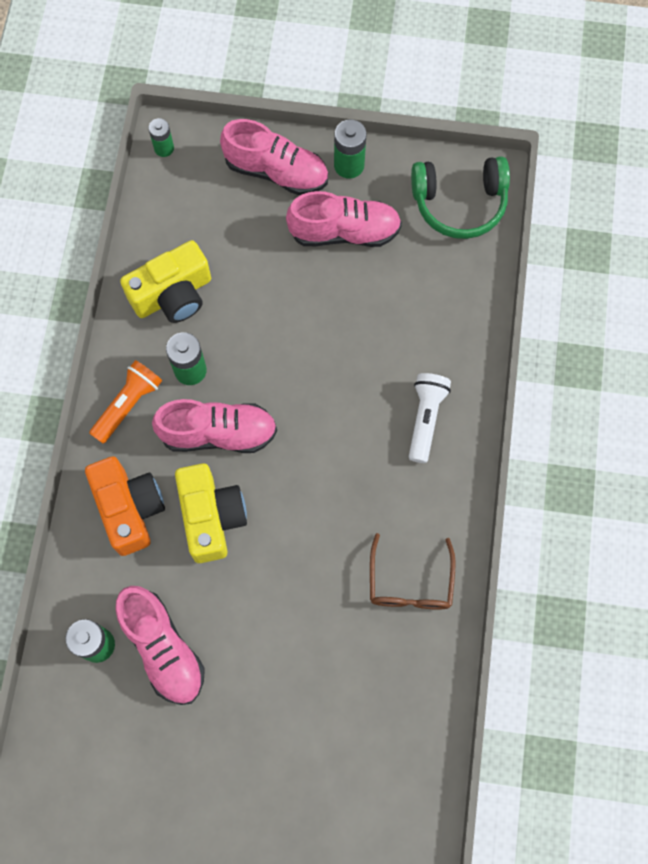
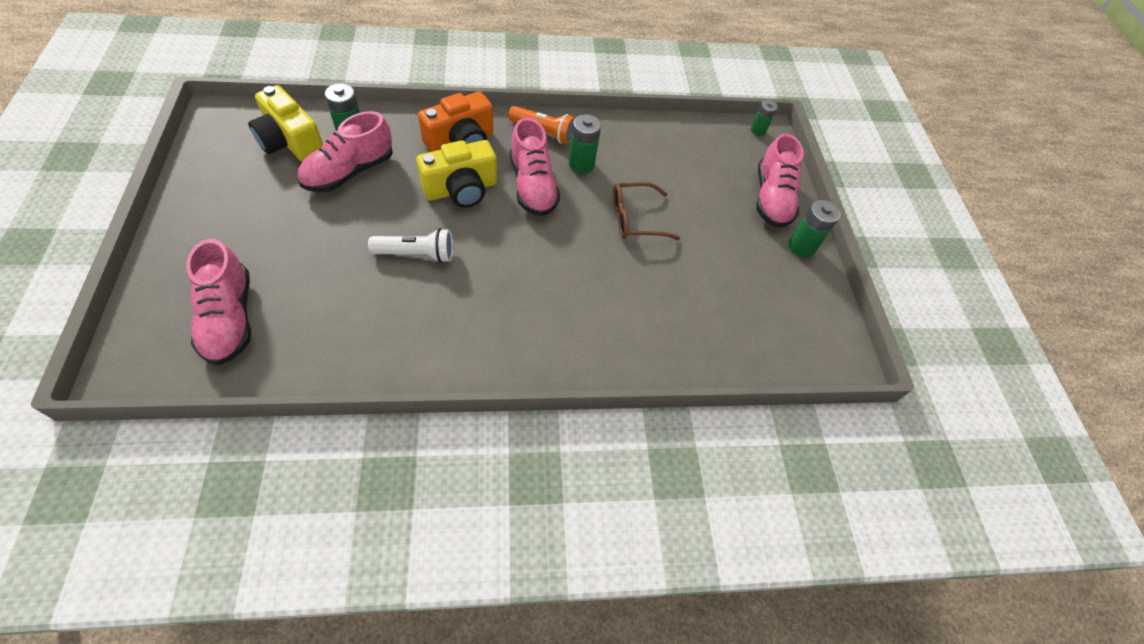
camera: 70 degrees right, 15 degrees down
yellow camera [120,240,211,323] -> yellow camera moved to [248,85,323,162]
pink shoe [286,191,402,247] -> pink shoe moved to [186,239,251,365]
brown glasses [370,533,456,610] -> brown glasses moved to [613,182,680,240]
white flashlight [409,373,451,463] -> white flashlight moved to [368,228,453,263]
green headphones [411,156,510,239] -> none

